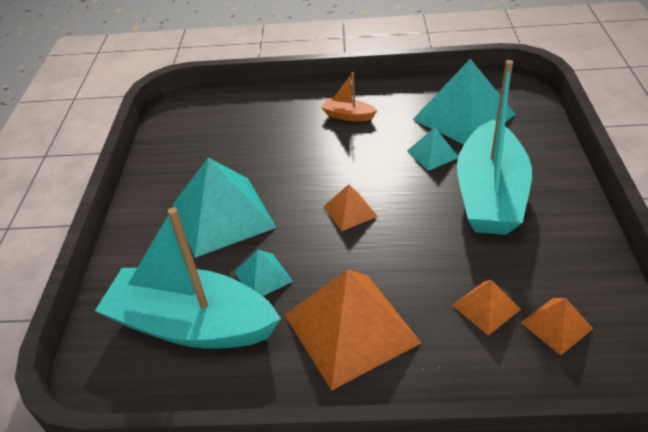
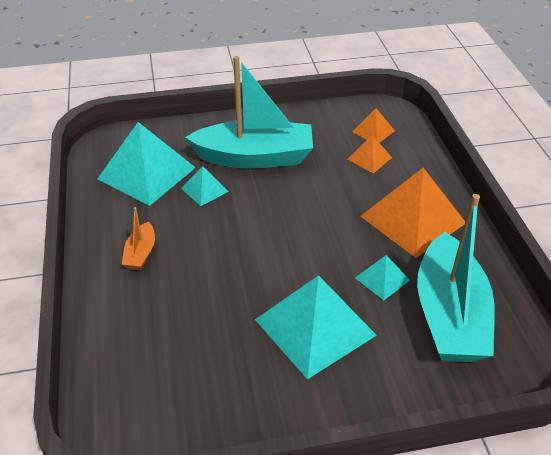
camera: 105 degrees left, 0 degrees up
orange pyramid [323,184,378,231] -> none

